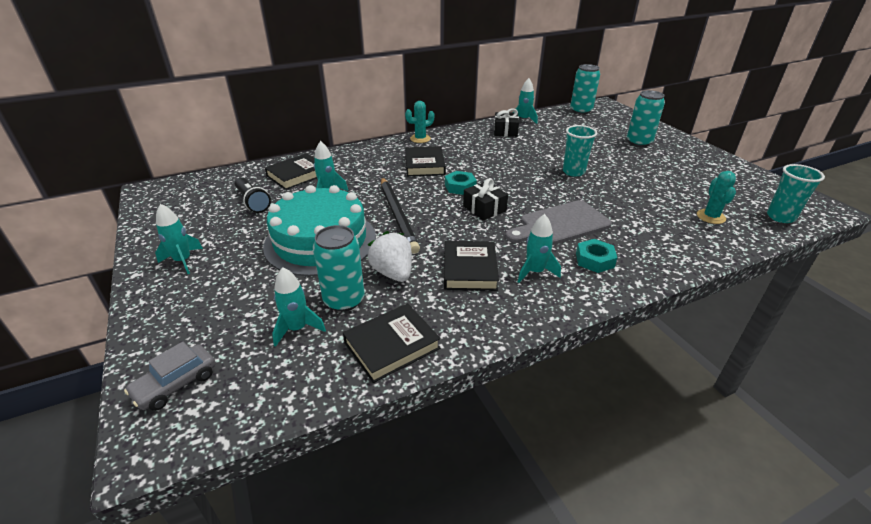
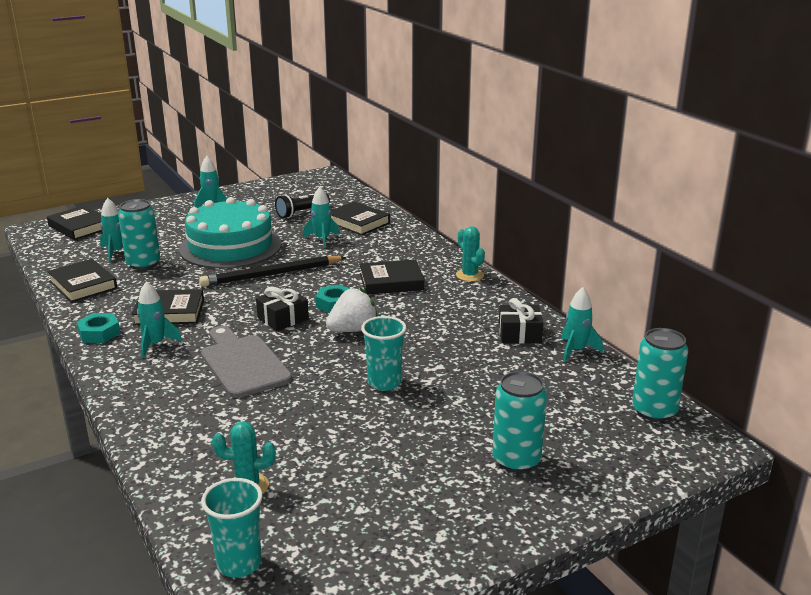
camera: 85 degrees right, 10 degrees down
grey car [124,342,216,411] -> black book [47,205,102,240]
white strawberry [368,231,412,282] -> white strawberry moved to [326,288,378,332]
turquoise nut [576,239,617,273] -> turquoise nut moved to [76,313,120,343]

